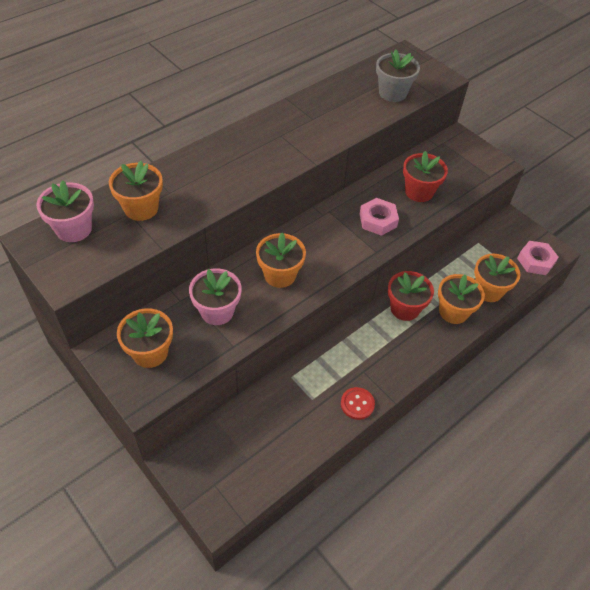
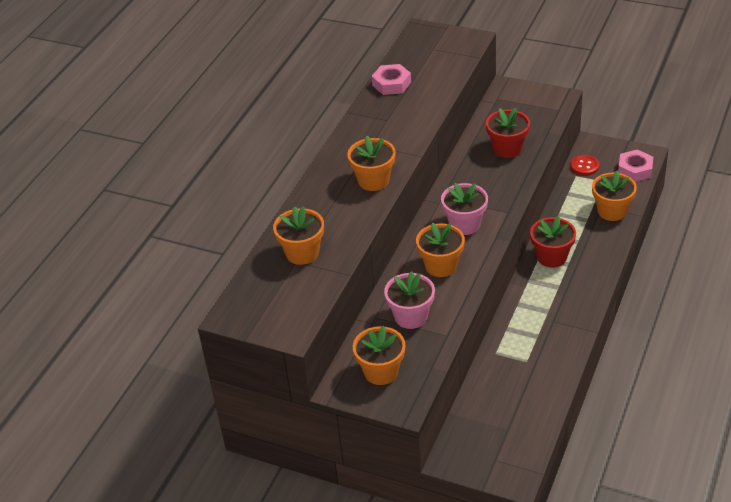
camera: 20 degrees left, 10 degrees down
pink flower pot [36,180,94,242] -> pink flower pot moved to [441,183,488,235]
red button [341,387,375,420] -> red button moved to [570,155,599,176]
pink nut [360,198,399,236] -> pink nut moved to [372,64,411,95]
grey flower pot [376,50,420,102] -> none
orange flower pot [438,274,485,324] -> orange flower pot moved to [347,136,396,191]

